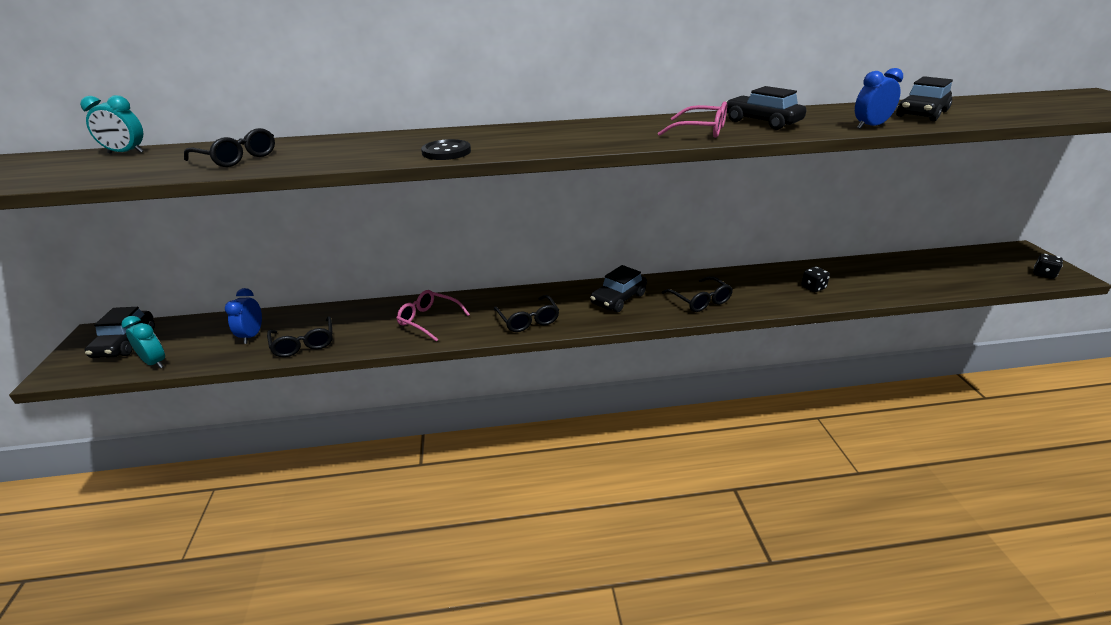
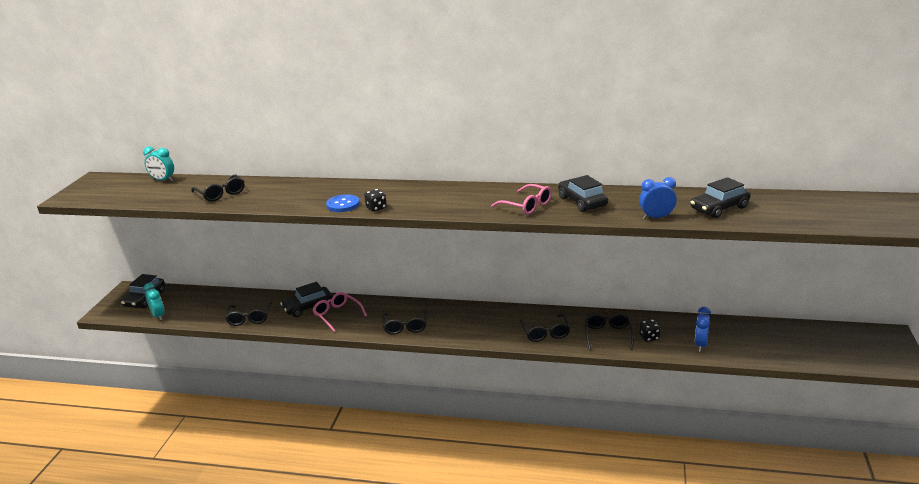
camera: 20 degrees right, 5 degrees down
blue clock [225,288,262,344] -> blue clock moved to [695,307,711,352]
black button [421,139,471,160] -> blue button [326,194,360,212]
black car [590,265,647,313] -> black car moved to [280,282,333,317]
black dice [1033,254,1063,279] -> black dice moved to [364,189,387,212]
none -> black glasses [585,313,634,350]

